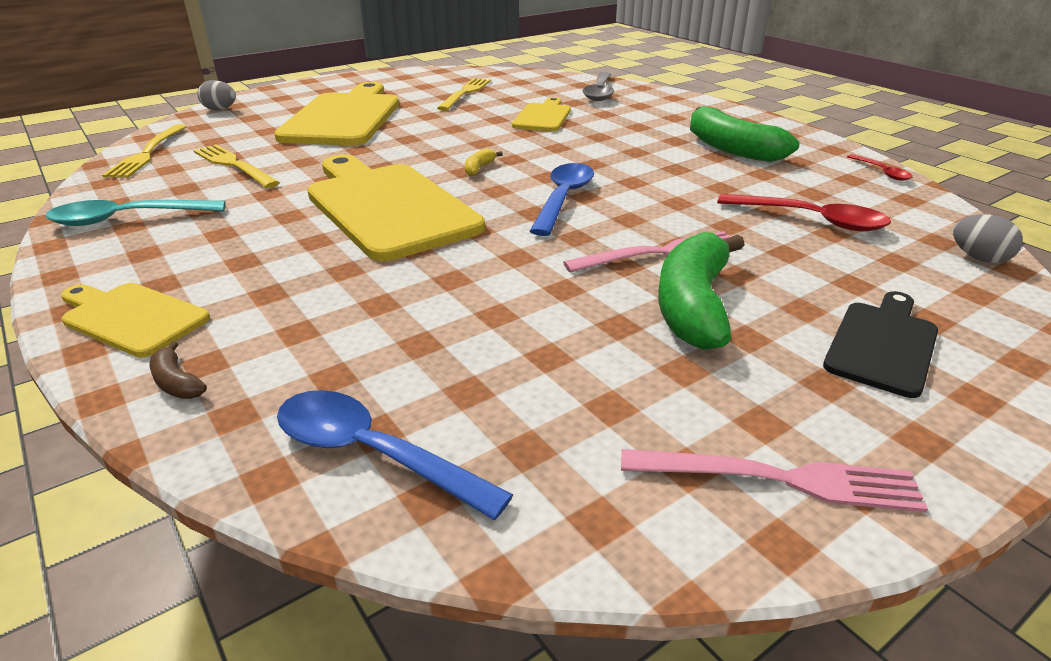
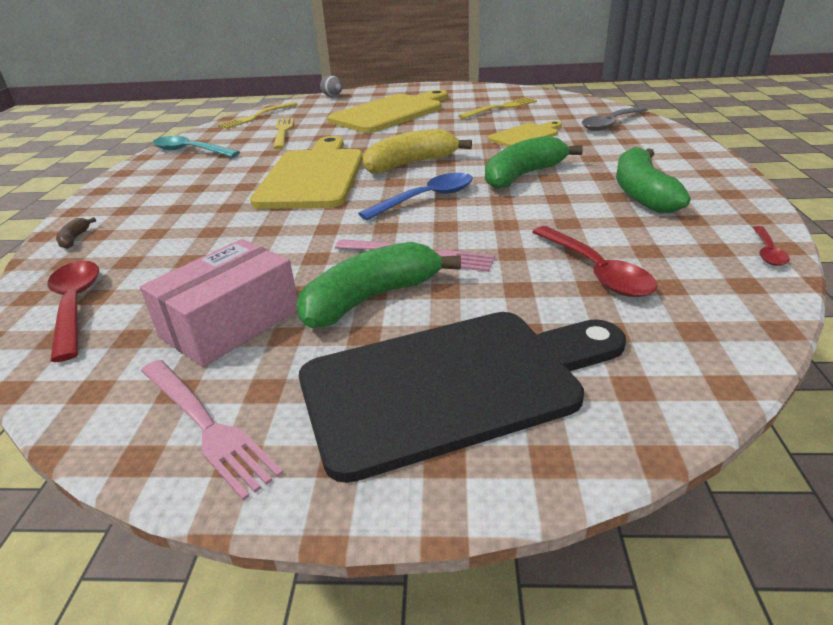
camera: 40 degrees right, 0 degrees up
yellow cutting board [61,283,210,357] -> none
blue spoon [277,390,513,520] -> red spoon [48,261,99,362]
yellow banana [465,148,503,176] -> yellow banana [362,129,472,174], size x2.40
black cutting board [823,291,938,398] -> black cutting board [299,312,626,483], size x1.88
grey egg [953,214,1023,263] -> none
none -> pink box [140,239,298,367]
none -> green banana [485,136,583,189]

